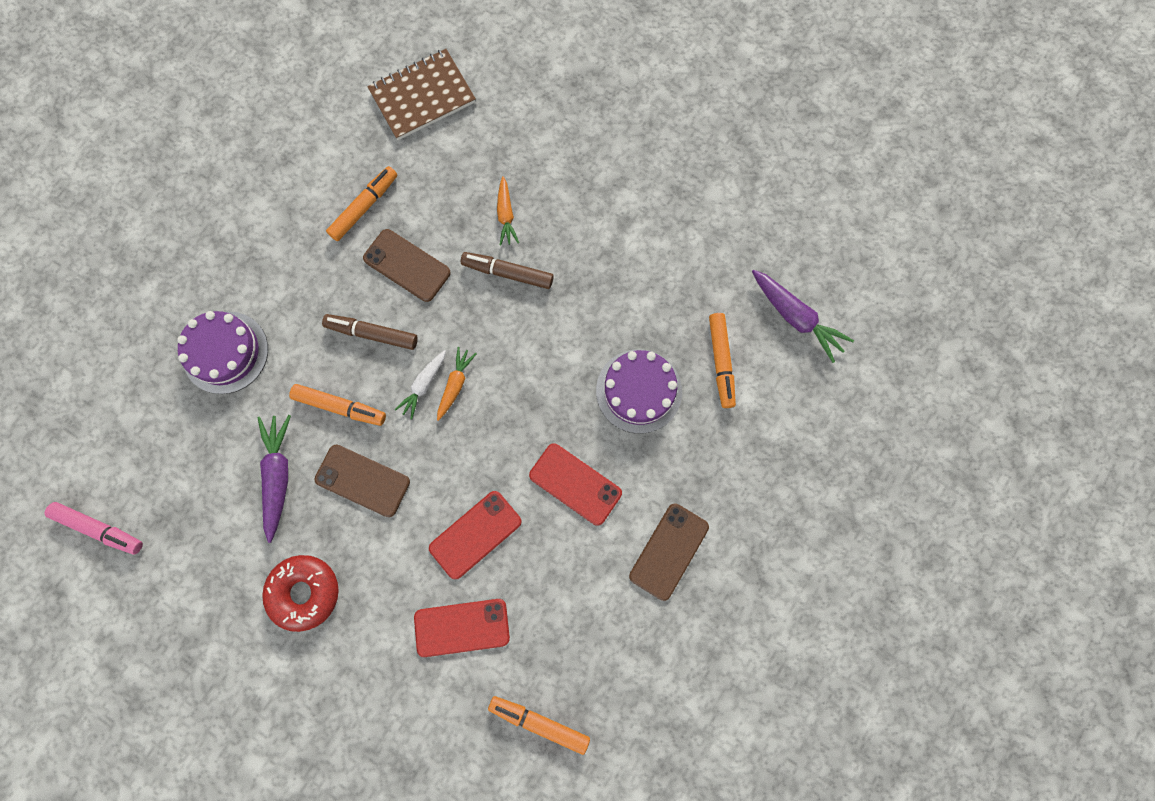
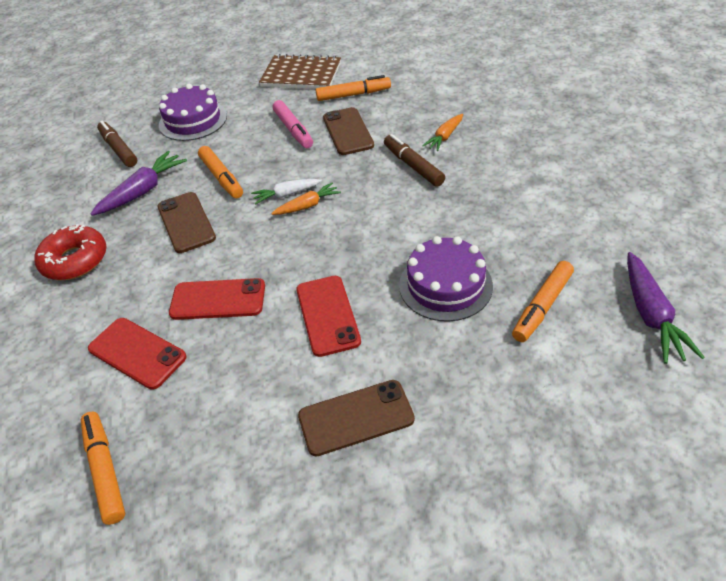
camera: 45 degrees right, 30 degrees down
pink marker [45,502,143,555] -> pink marker moved to [272,100,313,148]
brown marker [322,314,418,350] -> brown marker moved to [97,121,137,167]
brown notebook [367,49,476,140] -> brown notebook moved to [259,54,341,89]

